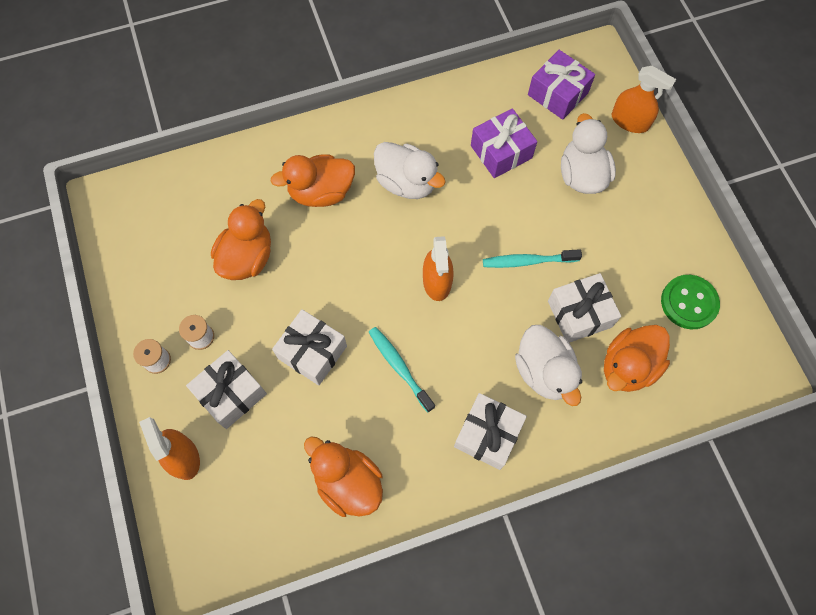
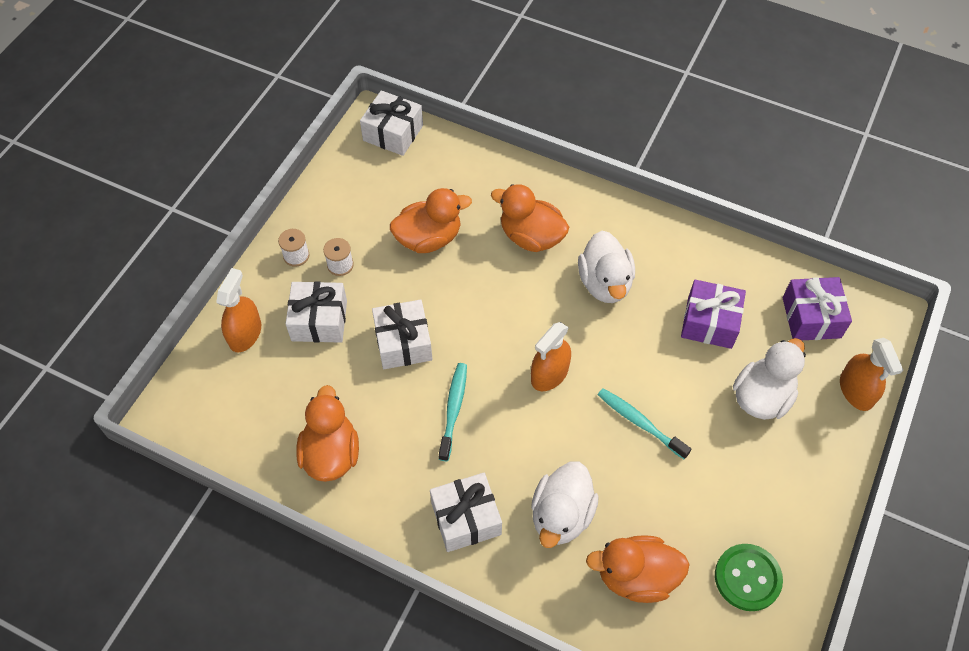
camera: 45 degrees right, 10 degrees down
white gift [548,273,621,343] -> white gift moved to [360,90,423,156]

